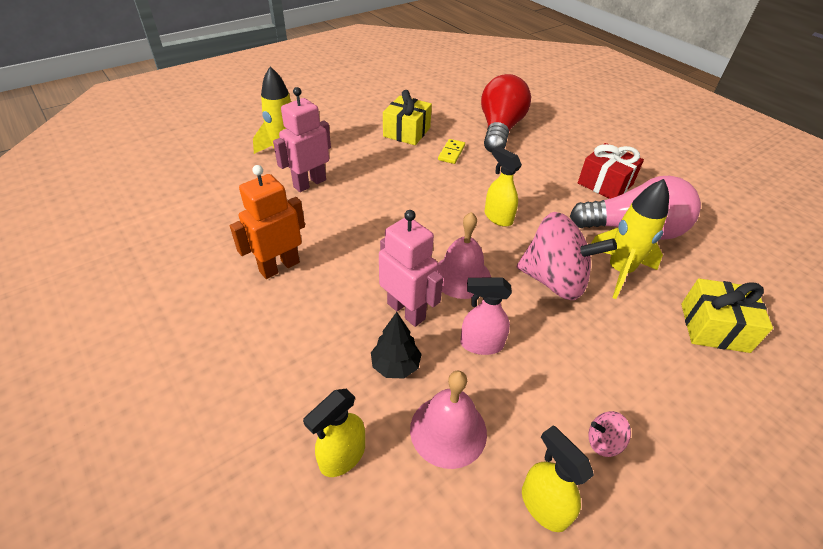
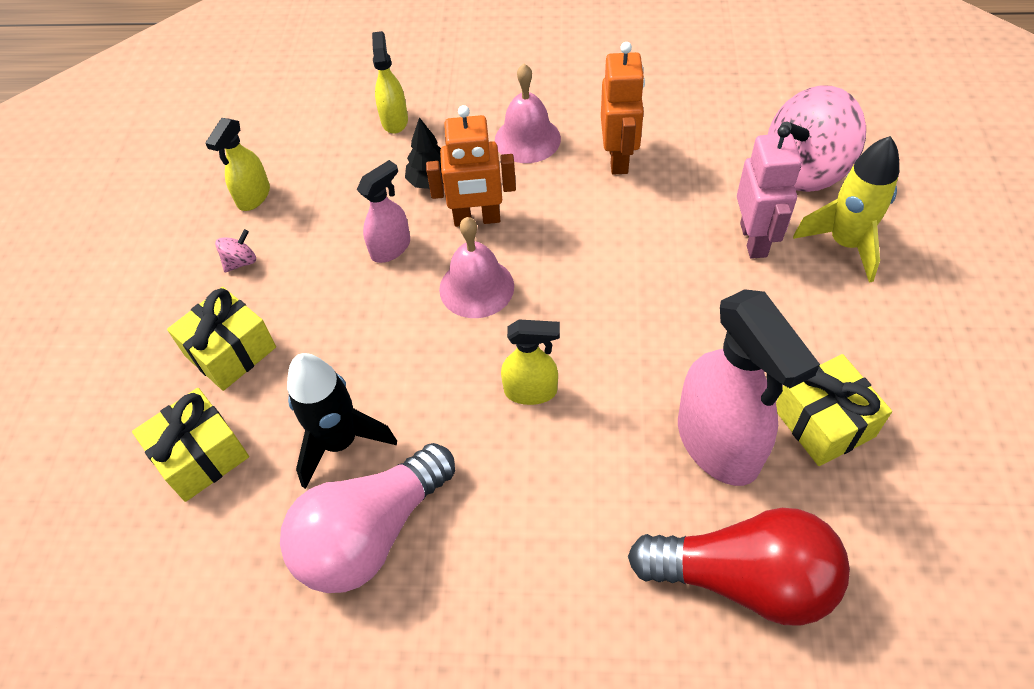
camera: 135 degrees right, 10 degrees up
pink robot [379,210,443,327] -> orange robot [426,105,516,227]
pink bell [410,370,487,469] -> pink bell moved to [495,64,561,163]
yellow domino [438,139,465,164] -> pink spray bottle [678,289,820,486]
red light bulb [481,74,531,153] -> red light bulb turned 45 degrees counterclockwise [628,508,850,626]
pink spinning top [517,212,617,300] -> pink spinning top moved to [768,85,866,192]
yellow spray bottle [522,425,594,532] -> yellow spray bottle turned 105 degrees clockwise [205,118,270,211]
red gift [578,143,644,199] -> none
yellow rocket [591,179,669,299] -> black rocket [287,353,397,489]
none -> yellow gift [167,287,276,391]

